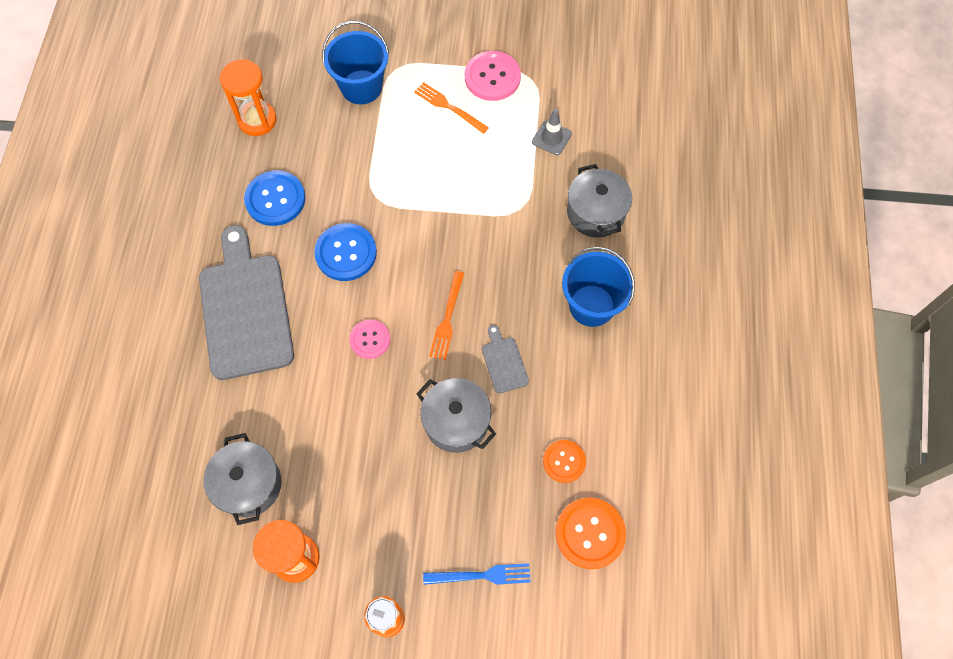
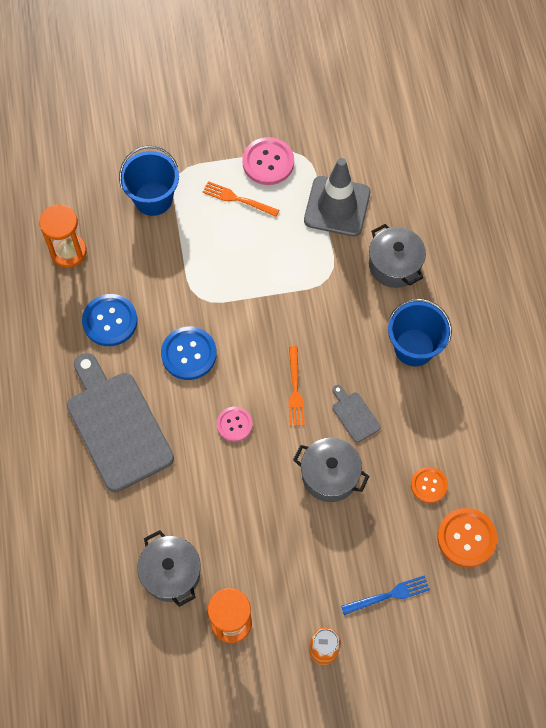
camera: 15 degrees left, 0 degrees up
grey traffic cone [532,109,572,155] -> grey traffic cone [304,158,371,236], size x2.03

